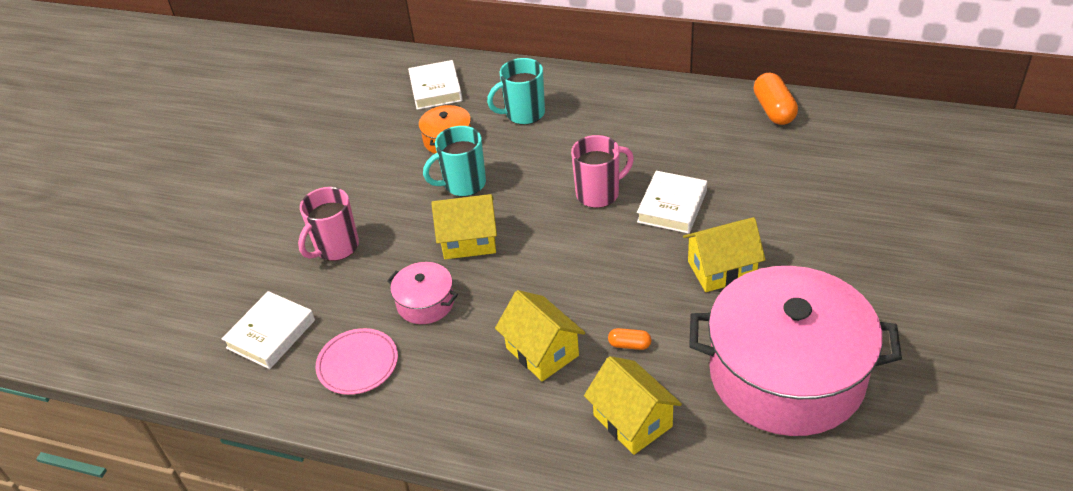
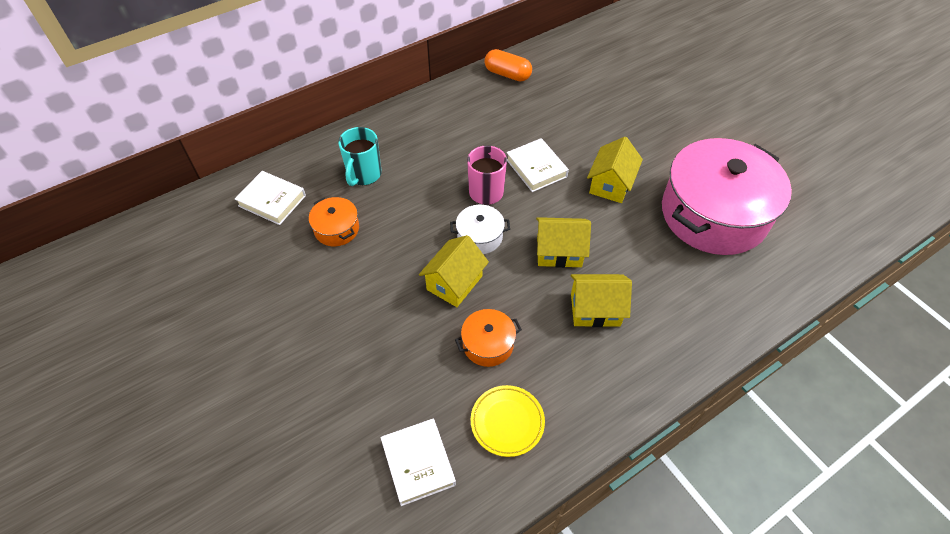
camera: 55 degrees left, 10 degrees up
pink mug [298,187,359,261] -> none
pink plate [316,328,398,395] -> yellow plate [471,385,545,457]
pink pot [387,262,458,324] -> orange pot [455,309,522,367]
turquoise mug [423,126,486,197] -> none
yellow house [584,356,682,455] -> yellow house moved to [536,217,591,268]
orange capsule [608,328,651,350] -> none
none -> white pot [450,205,510,254]

